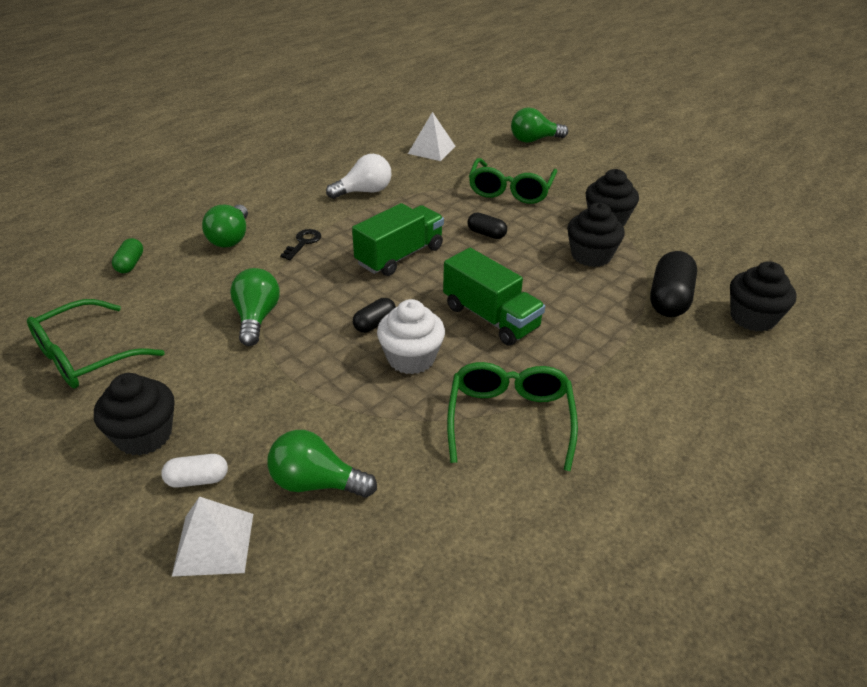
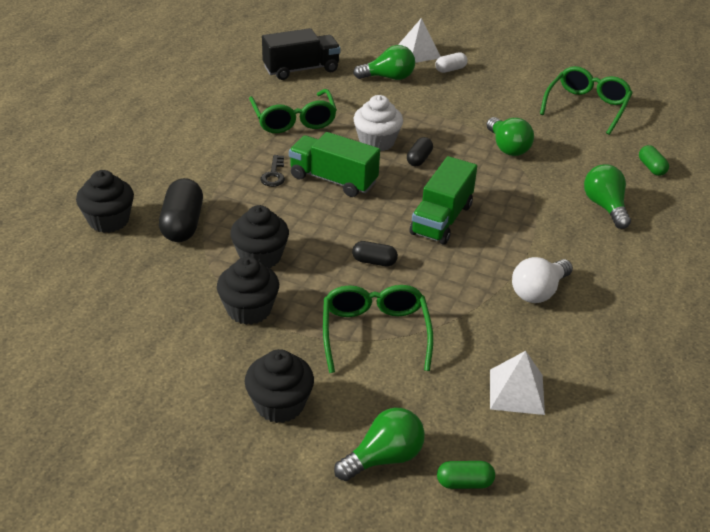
camera: 160 degrees right, 0 degrees up
black cupcake [94,373,175,456] -> black cupcake moved to [245,349,314,423]
black key [280,229,321,260] -> black key moved to [260,155,285,187]
none -> black truck [262,28,341,80]
none -> green capsule [437,461,495,489]

